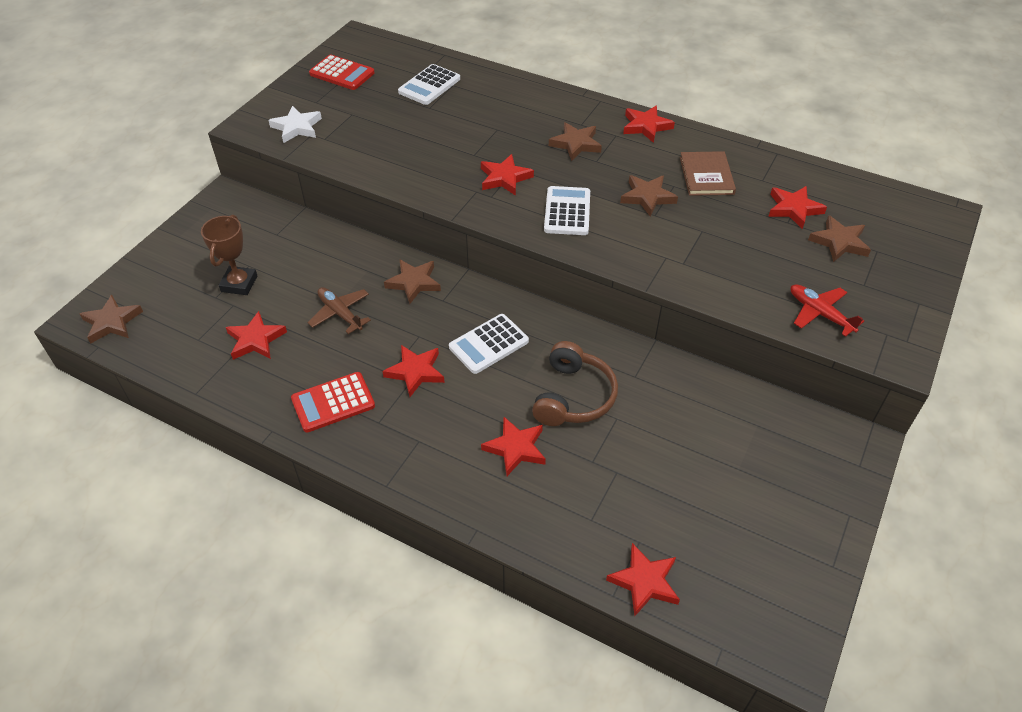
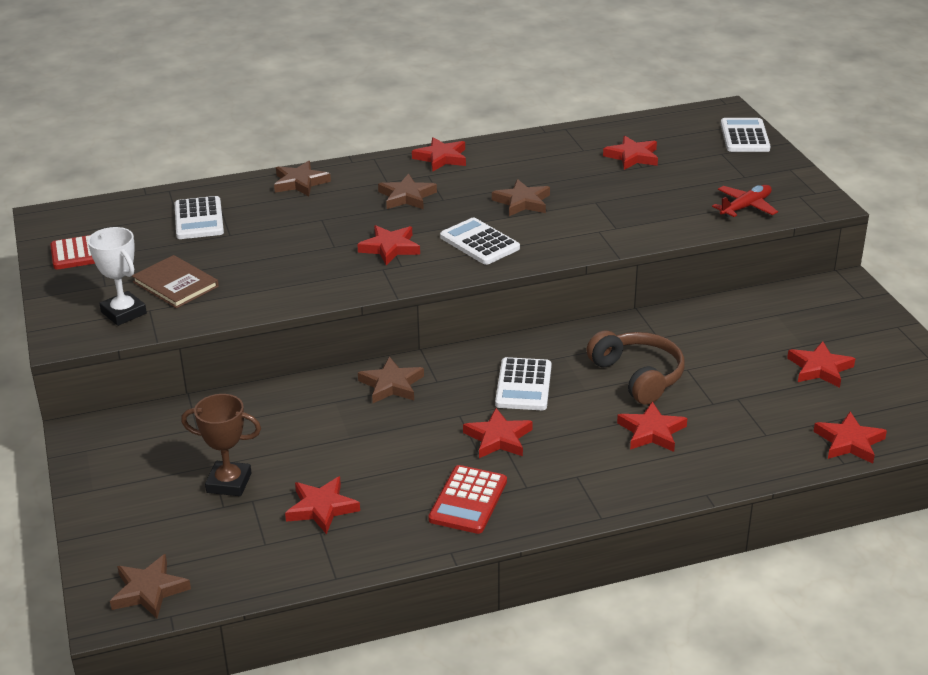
camera: 45 degrees left, 15 degrees down
brown trophy [201,215,257,295] -> brown trophy turned 45 degrees counterclockwise [181,394,261,496]
white star [268,106,322,143] -> white trophy [88,227,147,326]
brown plane [307,287,371,334] -> none
brown book [680,151,736,196] -> brown book moved to [132,255,219,308]
red plane [791,284,864,337] -> red plane turned 135 degrees clockwise [712,185,778,217]
brown star [808,215,871,262] -> brown star moved to [274,161,331,196]
none -> white calculator [721,118,770,152]
none -> red star [787,341,855,388]

